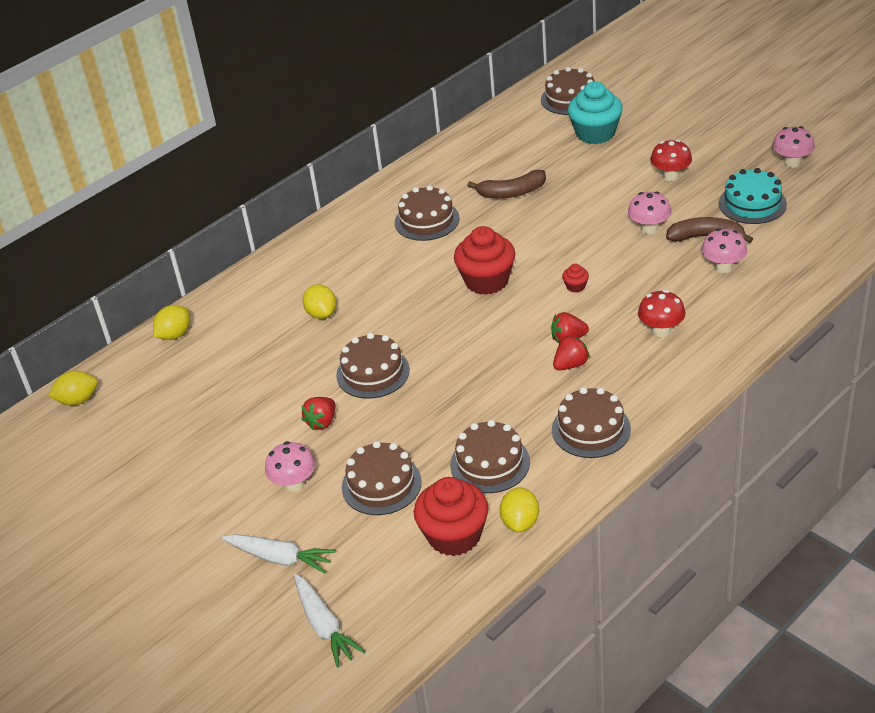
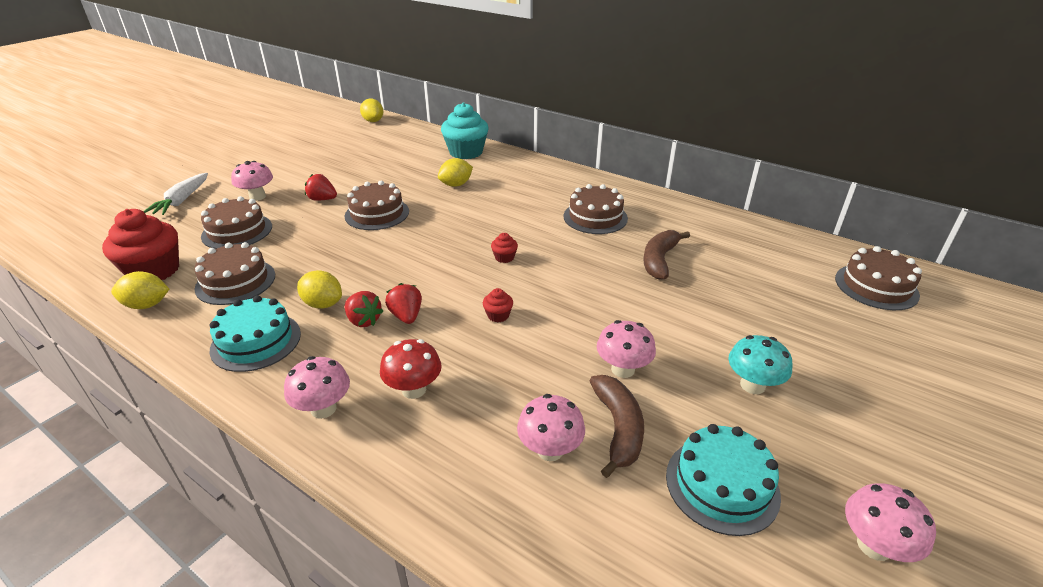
camera: 75 degrees right, 5 degrees down
yellow lemon [153,305,190,340] -> yellow lemon moved to [297,270,342,309]
white carrot [294,574,365,668] -> none
red cupcake [454,226,515,295] -> red cupcake [491,233,518,263], size x0.43
brown banana [467,170,546,199] -> brown banana turned 45 degrees clockwise [644,230,690,280]
brown cake [552,387,631,458] -> turquoise cake [210,295,301,372]
turquoise cupcake [568,82,623,144] -> turquoise cupcake moved to [441,102,488,159]
red mushroom [650,140,692,181] -> turquoise mushroom [728,335,793,394]
none -> pink mushroom [284,356,350,419]

